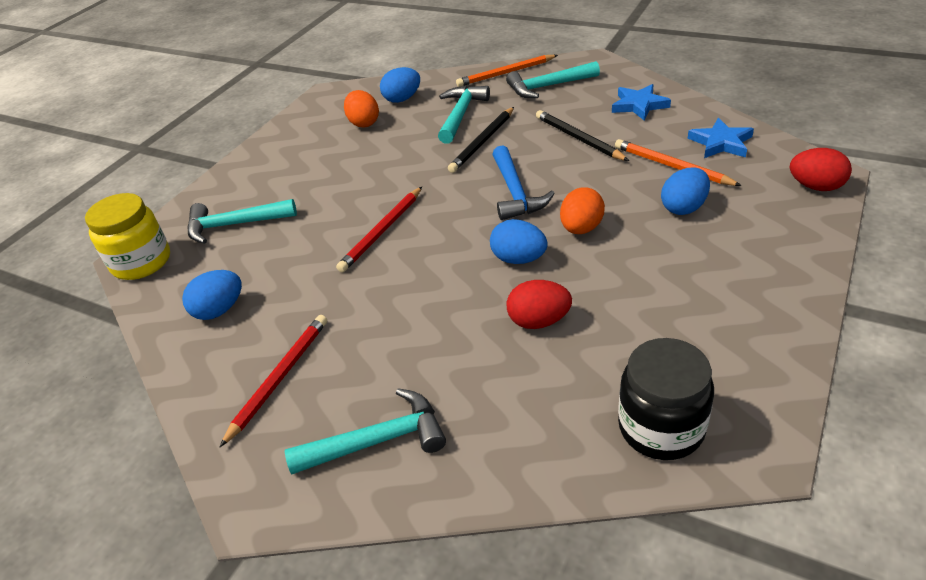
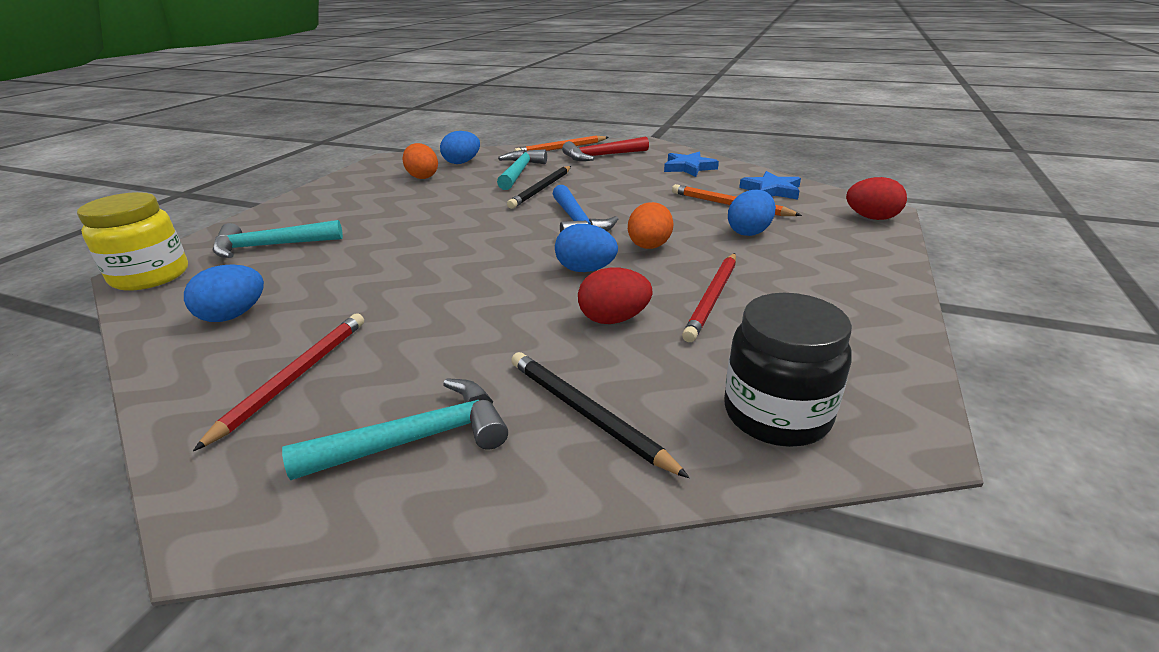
camera: 10 degrees left, 10 degrees down
red pencil [336,187,422,272] -> red pencil moved to [682,253,736,342]
turquoise hammer [506,61,600,98] -> red hammer [562,137,649,161]
black pencil [536,110,629,161] -> black pencil moved to [511,352,690,478]

